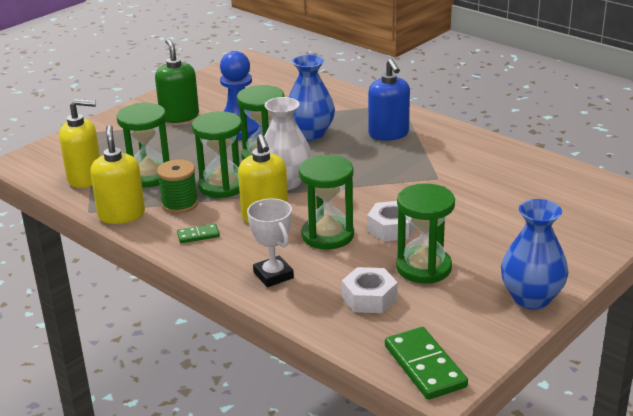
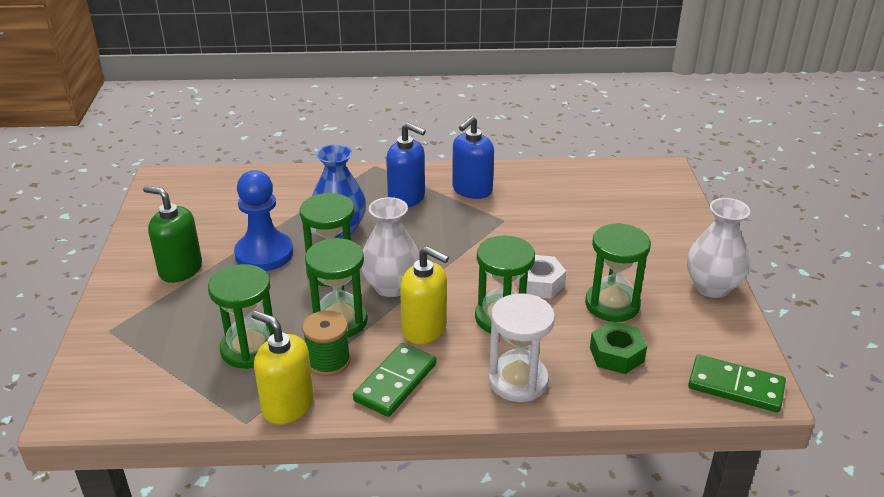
camera: 45 degrees left, 5 degrees up
yellow soap dispenser [59,99,100,188] -> none
green domino [177,224,220,243] -> green domino [353,343,436,417], size x1.92
white trophy [247,198,294,287] -> white hourglass [488,293,555,402]
white nut [342,267,398,313] -> green nut [590,321,647,374]
blue vase [501,199,568,310] -> white vase [687,198,750,298]
none -> blue soap dispenser [452,116,494,199]

